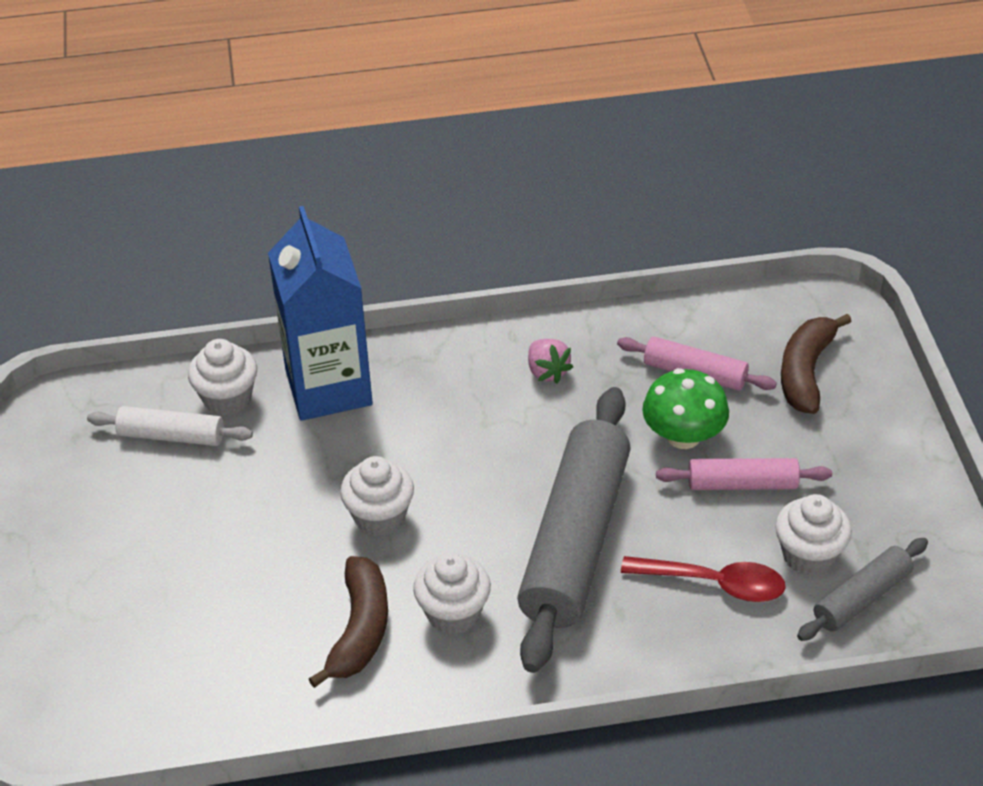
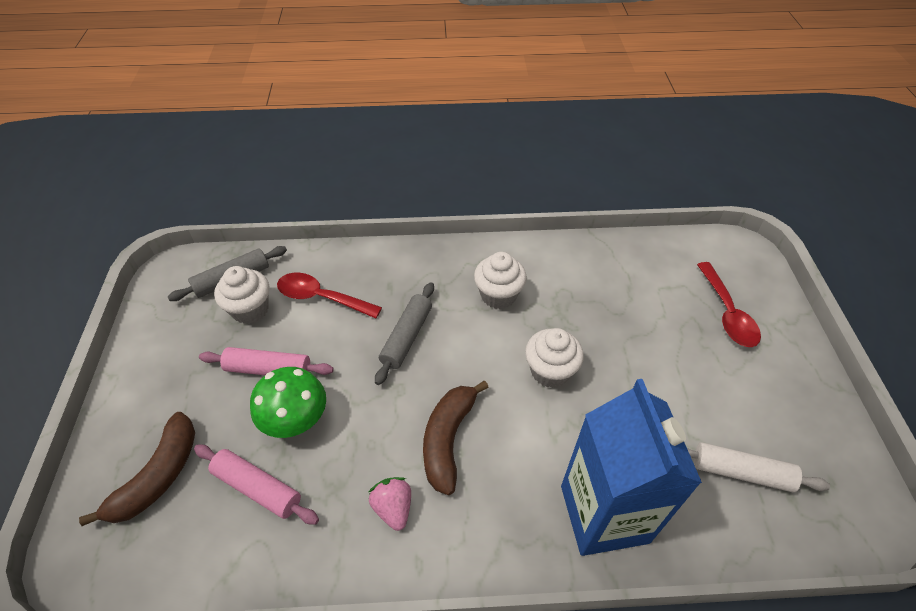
camera: 175 degrees left, 5 degrees up
white cupcake [188,339,257,416] -> none
brown banana [309,556,388,688] -> brown banana moved to [423,381,489,495]
grey rolling pin [517,387,631,673] -> grey rolling pin [375,282,434,385], size x0.49
none -> red spoon [697,262,761,347]

